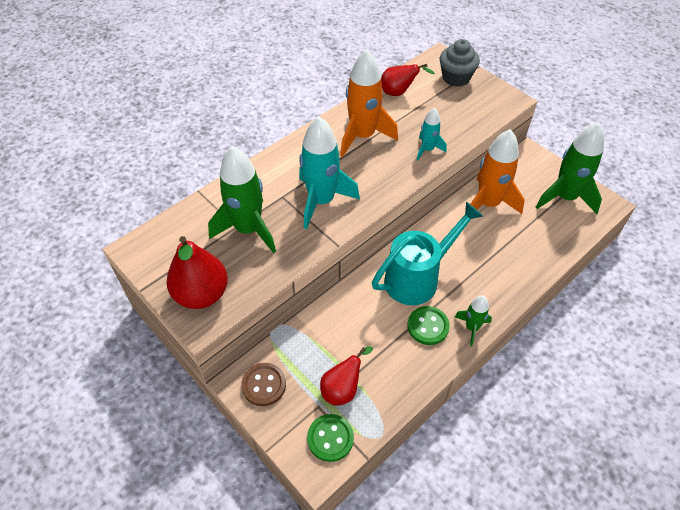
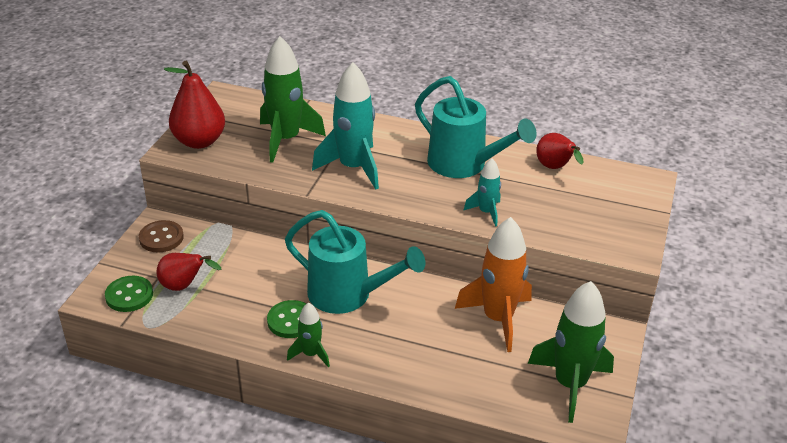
camera: 60 degrees right, 15 degrees down
orange rocket [340,49,398,157] -> turquoise watering can [415,76,536,178]
grey cupcake [439,39,480,87] -> none

